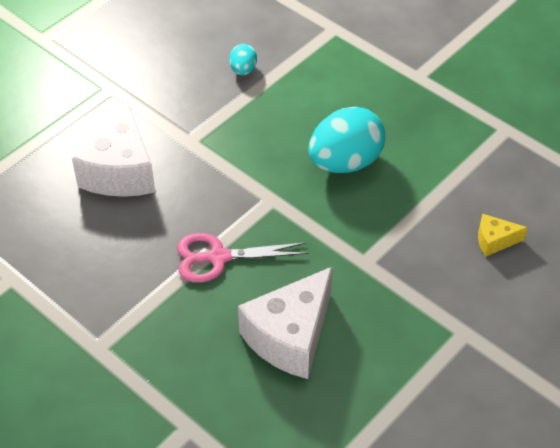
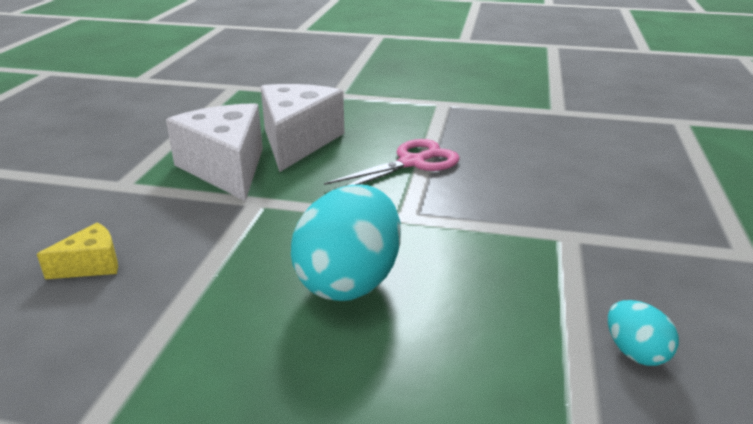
camera: 150 degrees right, 20 degrees down
white cheese [72,99,155,197] -> white cheese moved to [166,103,263,201]

